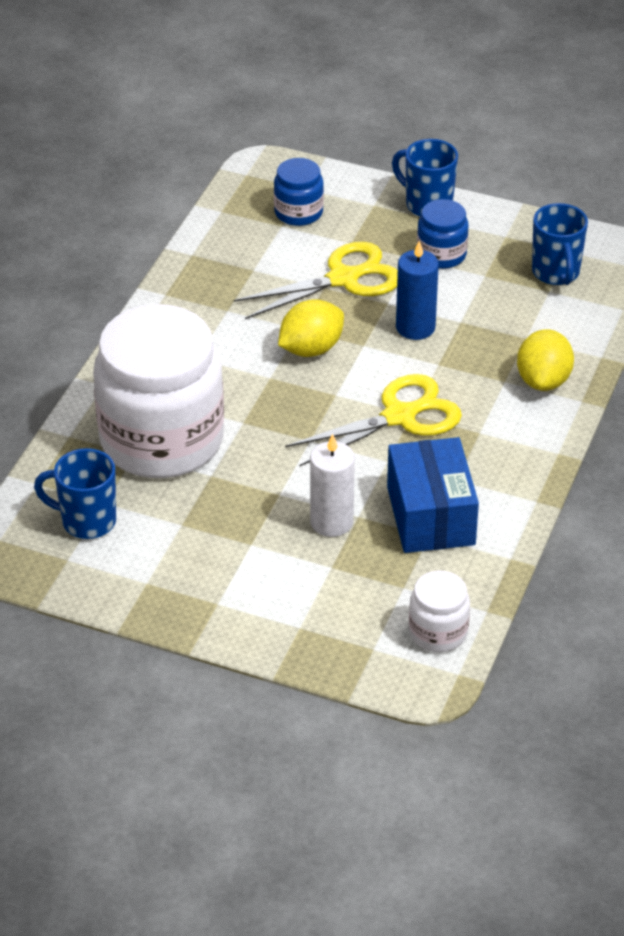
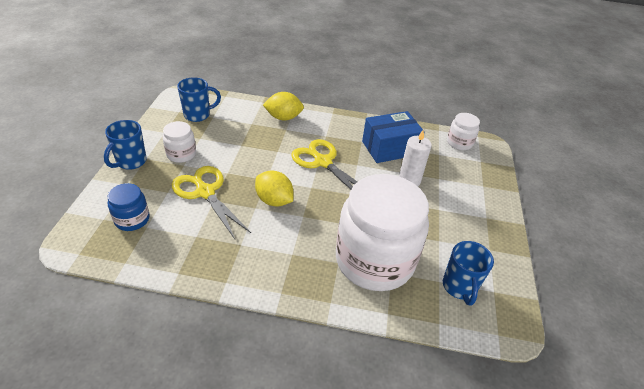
camera: 105 degrees left, 0 degrees up
blue candle [396,240,439,340] -> none
blue jar [417,199,469,269] -> white jar [162,121,196,163]

